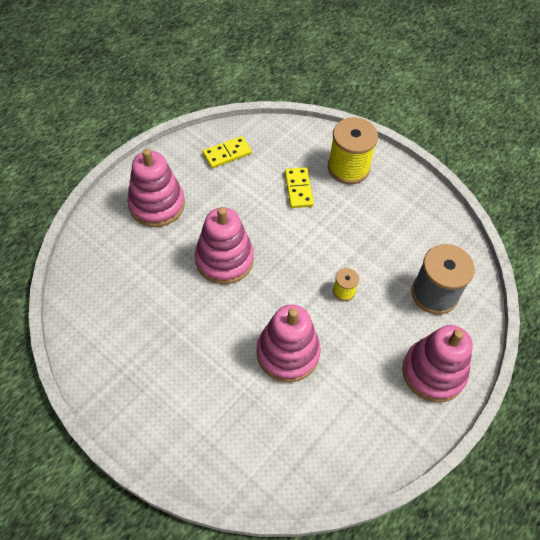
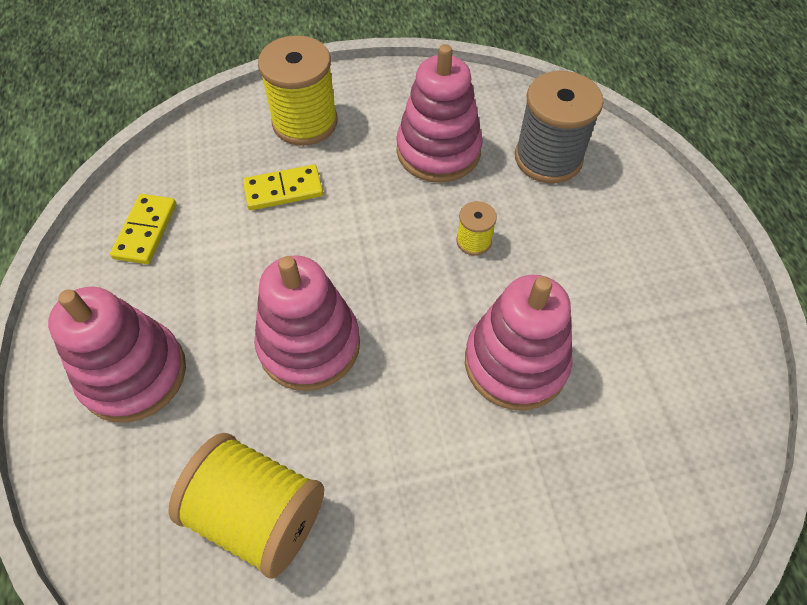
camera: 50 degrees left, 0 degrees up
yellow domino [285,167,314,208] -> yellow domino turned 45 degrees counterclockwise [243,165,323,210]
pink stacking toy [402,325,473,402] -> pink stacking toy moved to [396,44,483,183]
none -> yellow spool [168,433,324,579]

